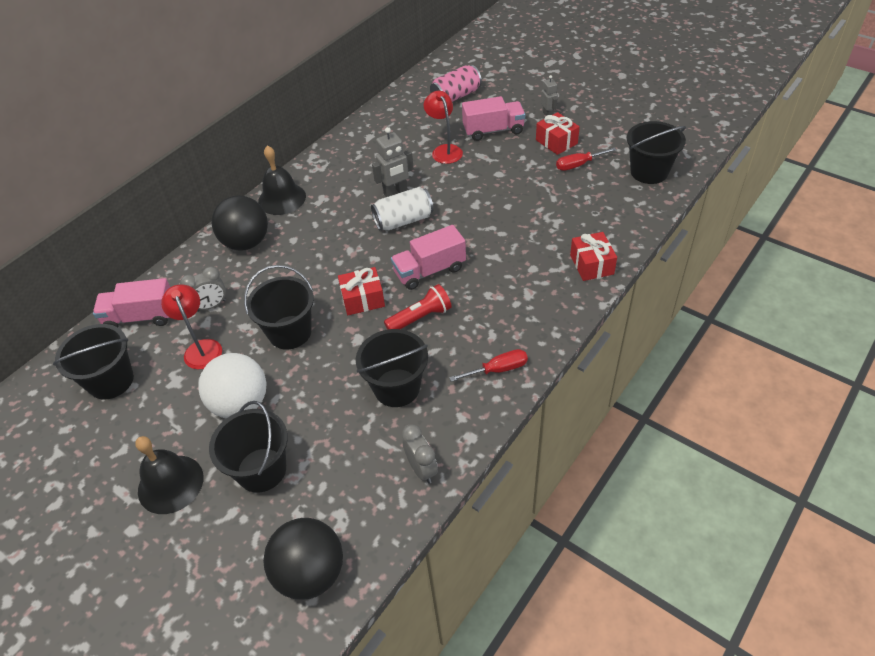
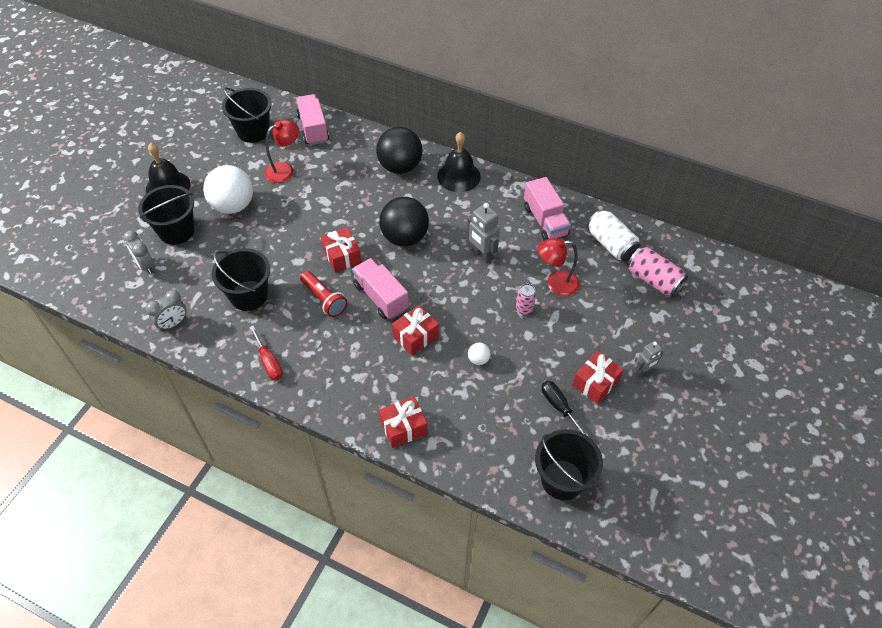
camera: 75 degrees right, 5 degrees up
grey clock [180,267,226,312] -> grey clock moved to [123,231,154,274]
black bucket [244,265,314,350] -> none
black ball [263,518,343,600] -> black ball moved to [379,197,429,246]
white can [371,187,434,231] -> white can moved to [587,209,640,261]
red lamp [424,91,463,164] -> red lamp turned 150 degrees counterclockwise [538,238,580,296]
pink truck [462,96,525,141] -> pink truck moved to [524,177,571,241]
red screwdriver [556,148,616,171] -> black screwdriver [541,381,589,437]
none -> red gift [392,305,439,355]
none -> white ball [468,342,491,365]
none -> pink can [516,284,536,315]

